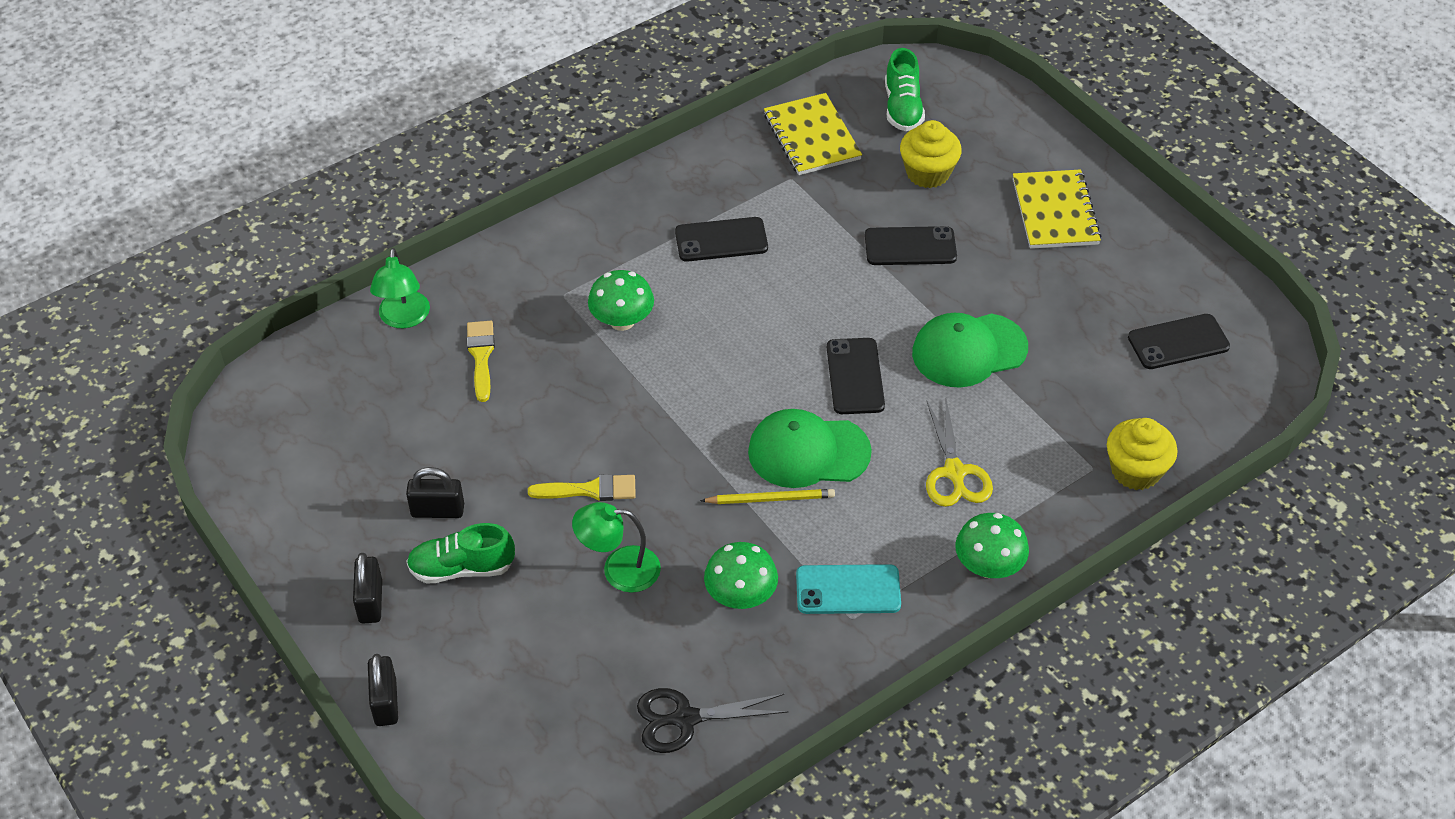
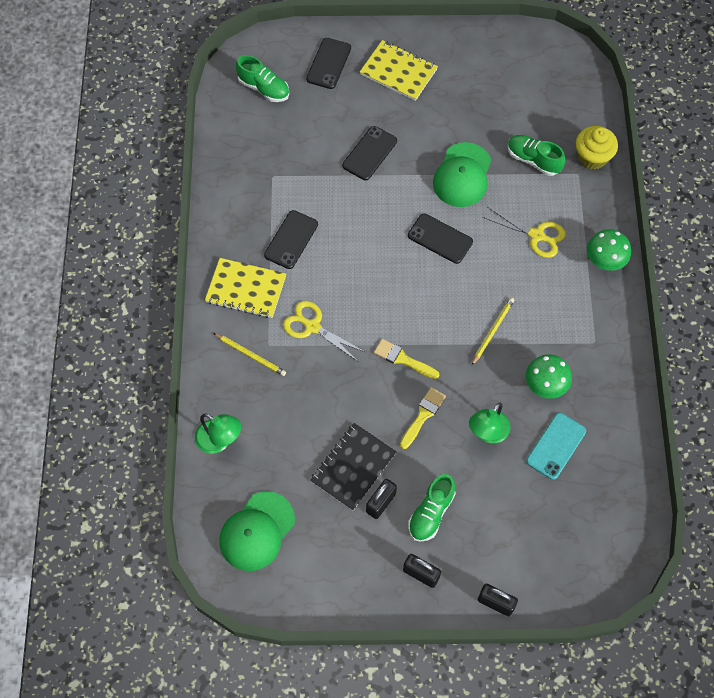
camera: 55 degrees left, 15 degrees up
yellow brush [467,321,495,402] -> yellow brush moved to [374,339,439,379]
green mushroom [588,270,654,331] -> yellow scissors [283,300,365,361]
black scissors [637,688,789,753] -> none
green cap [748,409,872,488] -> green cap moved to [220,491,295,571]
yellow notebook [764,93,862,175] -> yellow notebook moved to [205,258,286,318]
turquoise phone [796,564,901,614] -> turquoise phone moved to [526,413,586,480]
yellow cupcake [900,120,962,188] -> none
black phone [1128,314,1230,369] -> black phone moved to [306,38,351,89]
none -> yellow pencil [213,333,286,376]
none -> black notebook [310,423,397,511]
none -> green shoe [507,135,566,176]

